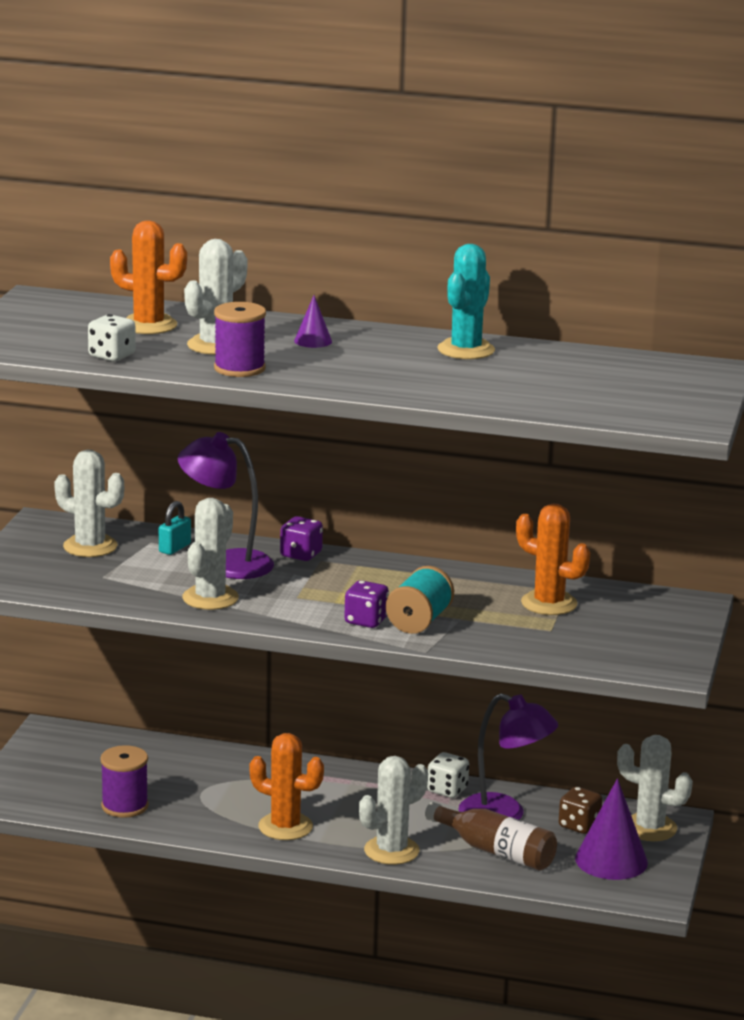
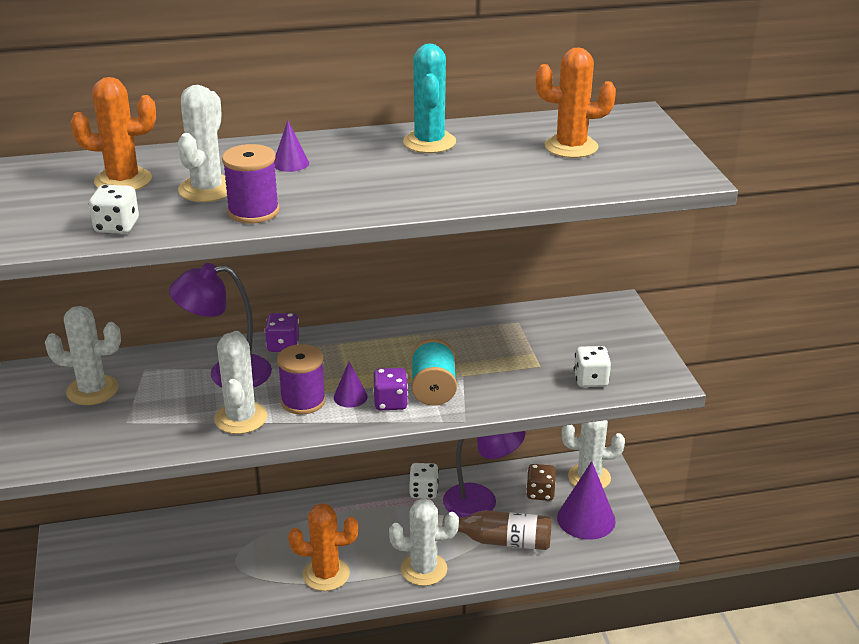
camera: 25 degrees left, 10 degrees up
purple spool [100,745,149,818] -> purple spool moved to [277,344,326,415]
turquoise padlock [159,501,191,555] -> none
white cactus [359,756,428,865] -> white cactus turned 60 degrees clockwise [389,498,459,586]
orange cactus [516,503,590,615] -> orange cactus moved to [536,47,616,158]
none -> purple cone [334,362,368,408]
none -> white dice [574,346,611,387]

